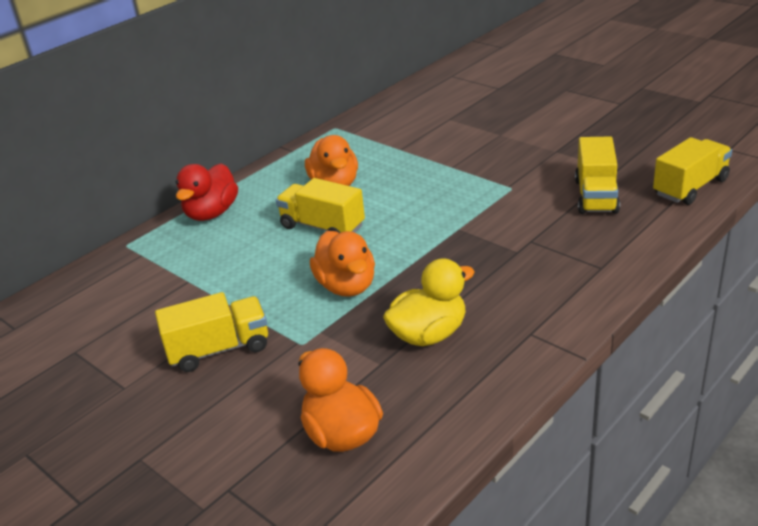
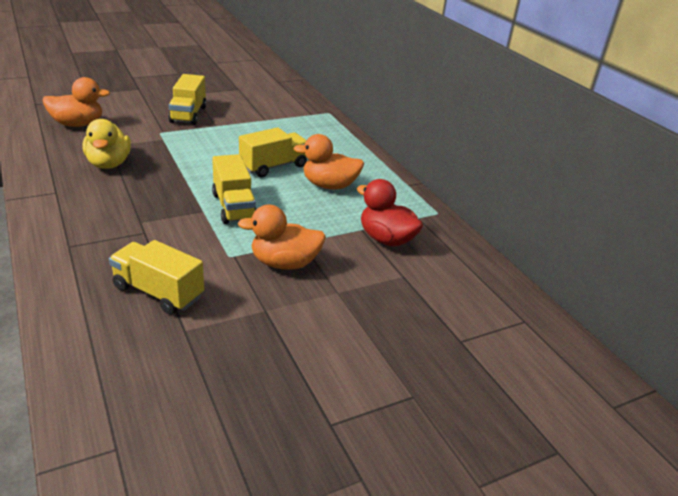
camera: 105 degrees right, 0 degrees up
red duck [175,163,238,221] -> red duck moved to [357,179,423,247]
orange duck [310,231,375,297] -> orange duck moved to [238,205,326,270]
yellow truck [653,137,732,205] -> yellow truck moved to [212,154,256,224]

